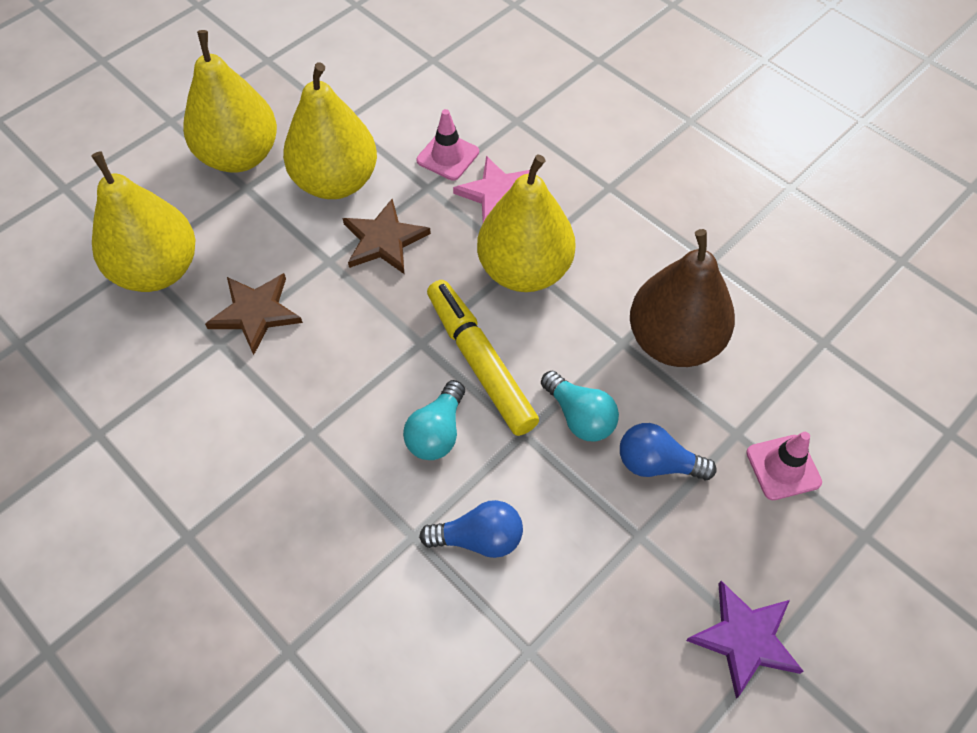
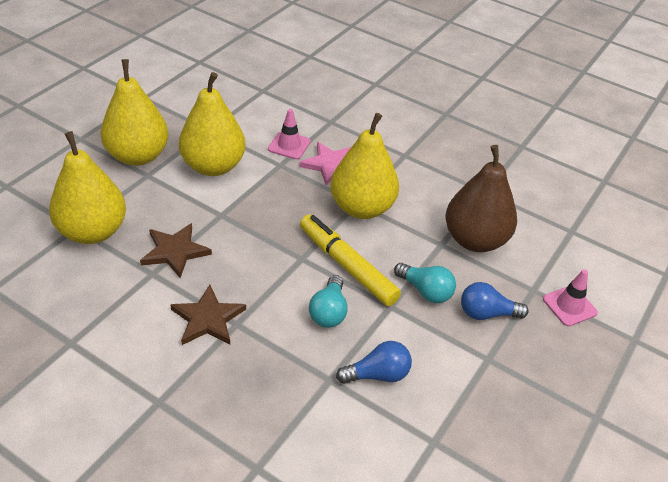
camera: 15 degrees left, 15 degrees down
brown star [342,199,431,274] -> brown star moved to [170,285,246,345]
purple star [686,581,803,699] -> none

